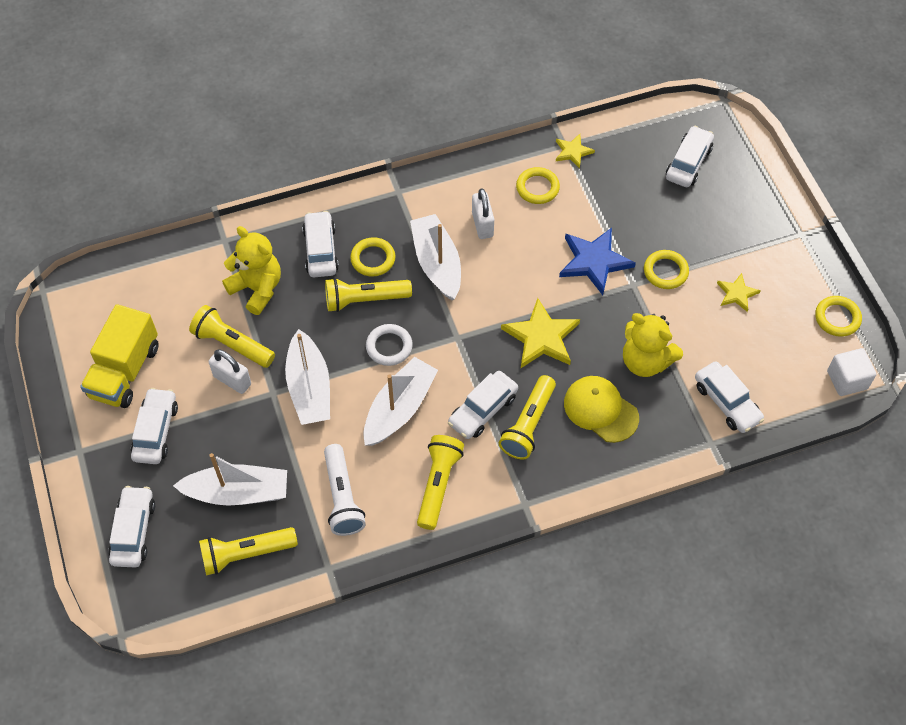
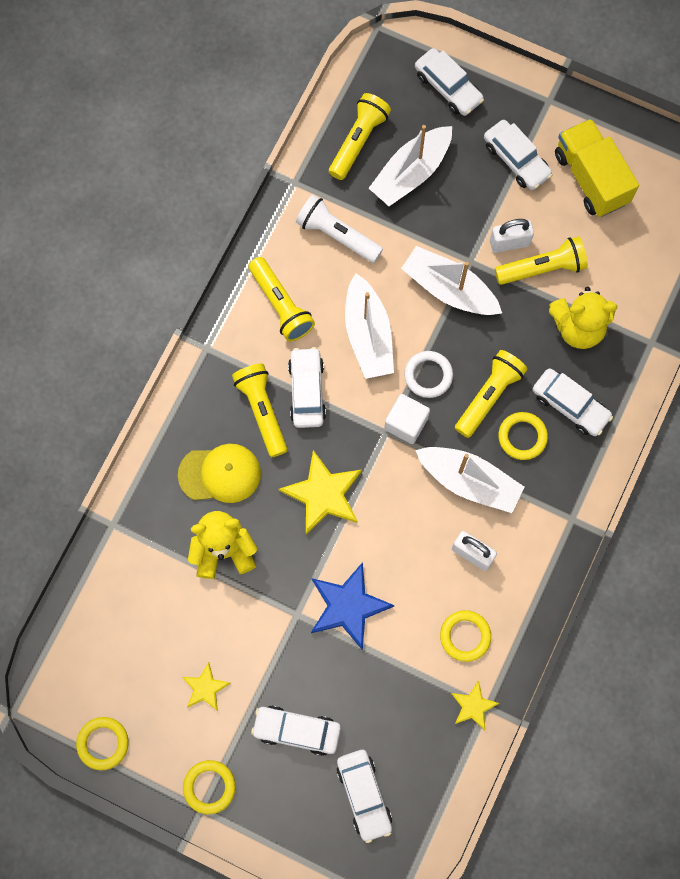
camera: 135 degrees right, 15 degrees up
yellow ring [644,250,689,289] -> yellow ring moved to [183,760,236,815]
white car [695,361,764,433] -> white car moved to [251,705,341,756]
white cube [827,348,876,396] -> white cube moved to [384,394,430,444]

